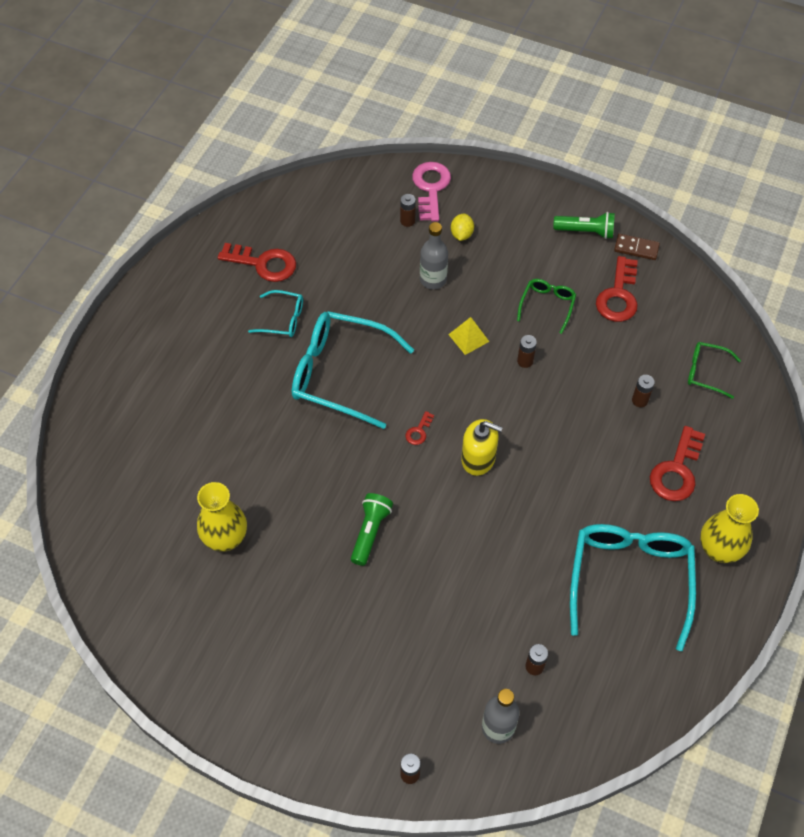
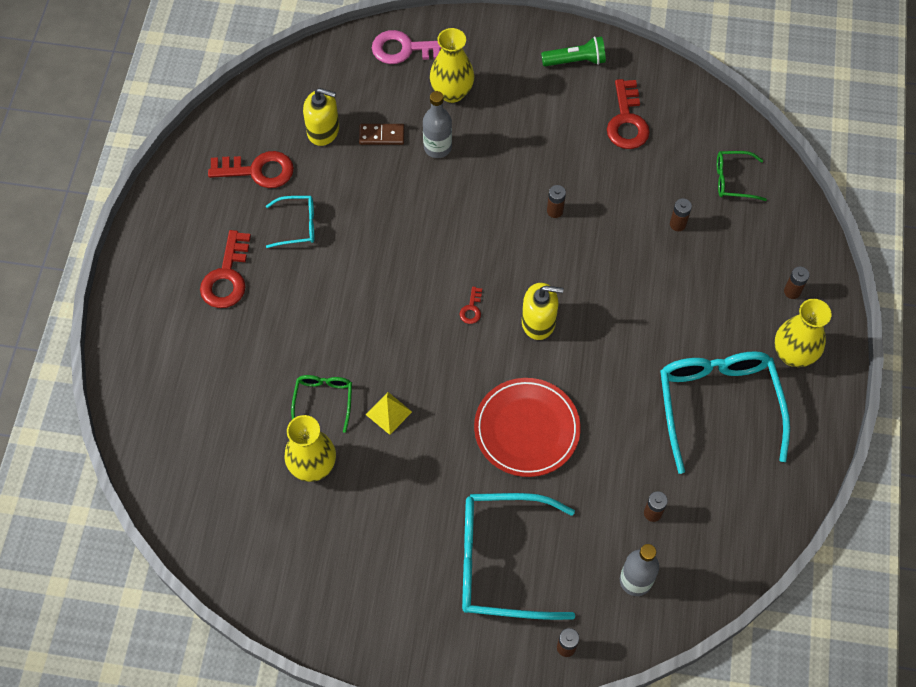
camera: 15 degrees left, 5 degrees up
turquoise glasses [292,311,414,429] -> turquoise glasses moved to [462,493,575,620]
green flashlight [351,493,393,566] -> none
brown battery [400,194,416,227] -> brown battery moved to [784,267,809,299]
pink key [412,162,451,222] -> pink key turned 75 degrees counterclockwise [372,30,441,64]
yellow pyramid [448,317,489,355] -> yellow pyramid moved to [366,392,412,435]
yellow lemon [451,214,474,241] -> yellow vase [430,28,474,103]
green glasses [517,279,576,334] -> green glasses moved to [291,375,352,433]
brown domino [614,234,660,260] -> brown domino moved to [359,124,405,145]
red key [650,426,705,501] -> red key moved to [200,230,251,308]
none -> yellow soap dispenser [303,88,339,146]
none -> red plate [474,378,581,477]

